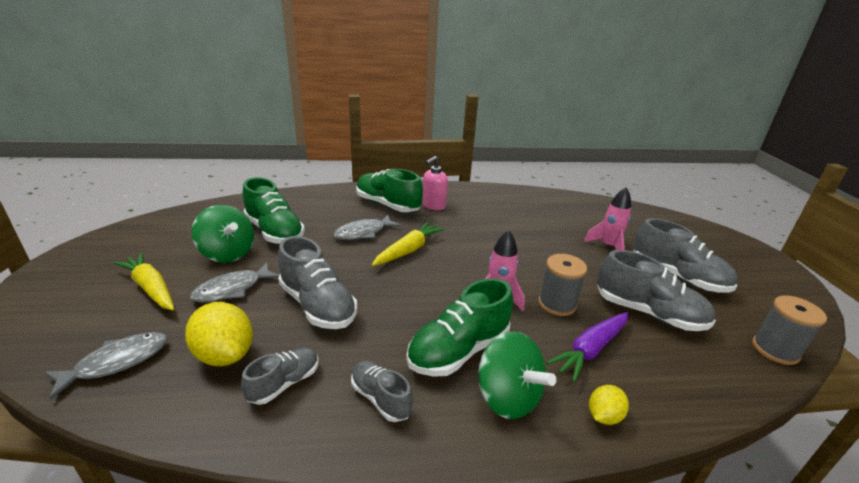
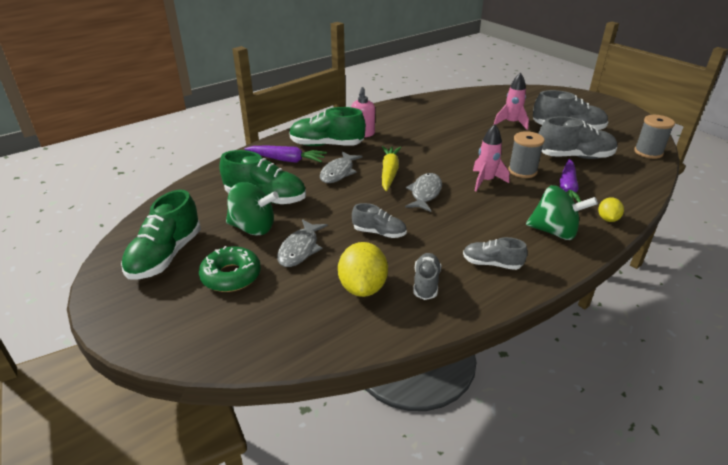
camera: 30 degrees left, 5 degrees up
grey fish [44,332,167,400] -> grey fish moved to [405,173,442,212]
yellow carrot [114,253,174,311] -> green donut [199,246,261,292]
yellow lemon [185,302,253,366] -> yellow lemon turned 75 degrees clockwise [338,242,388,297]
grey shoe [278,236,357,329] -> grey shoe [352,203,407,238], size x0.58
green shoe [406,278,513,377] -> green shoe moved to [121,190,201,280]
none -> purple carrot [244,146,327,163]

